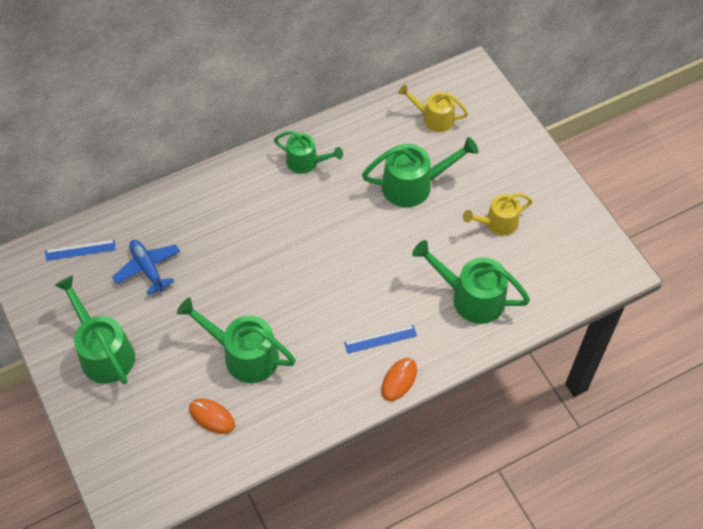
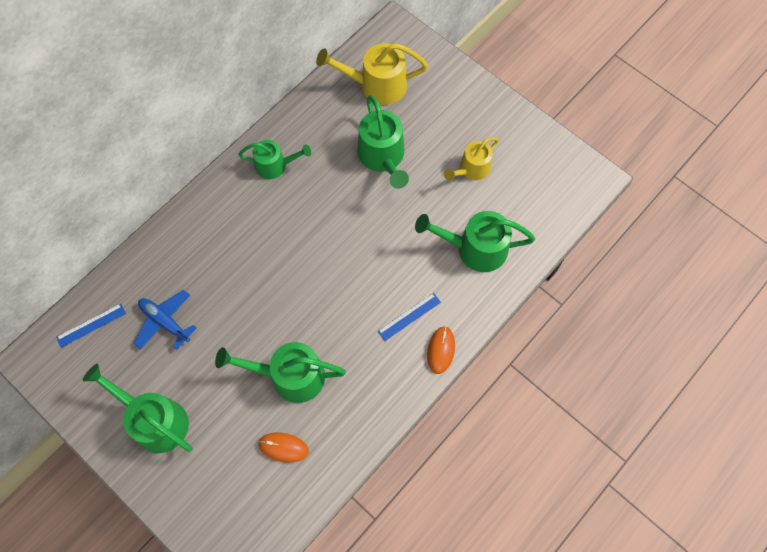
camera: 20 degrees left, 10 degrees up
green watering can [362,137,478,207] -> green watering can turned 105 degrees clockwise [357,95,409,189]
yellow watering can [398,85,468,132] -> yellow watering can [316,43,428,105], size x1.55

